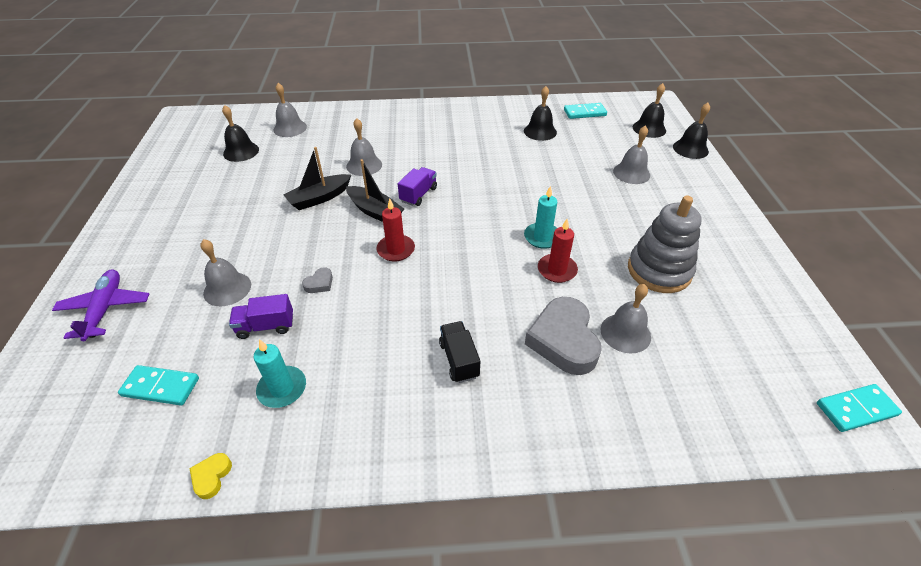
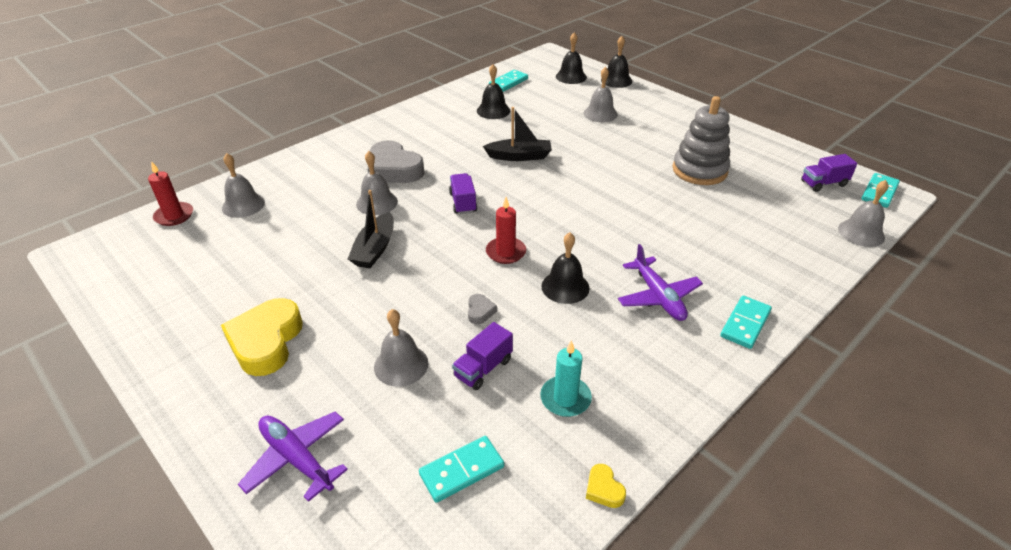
camera: 40 degrees left, 5 degrees down
black bell [222,105,259,162] -> black bell moved to [542,232,590,304]
black boat [346,159,404,222] -> black boat moved to [483,107,552,161]
black truck [439,321,480,383] -> purple plane [618,244,703,321]
turquoise candle [524,186,557,249] -> none
grey heart [525,297,602,375] -> grey heart moved to [368,140,424,183]
red candle [538,219,578,283] -> red candle moved to [148,161,193,226]
grey bell [600,284,651,354] -> grey bell moved to [838,180,889,247]
none -> yellow heart [221,298,303,376]
none -> turquoise domino [720,296,772,349]
none -> purple truck [801,154,857,192]

